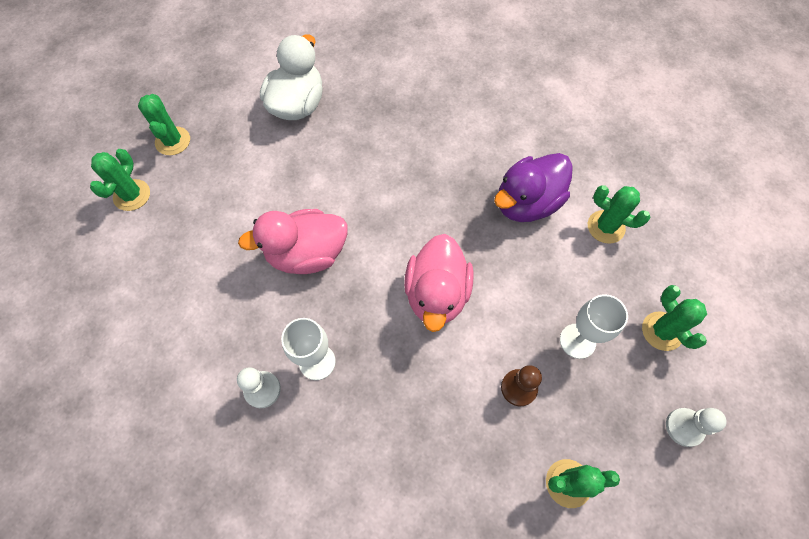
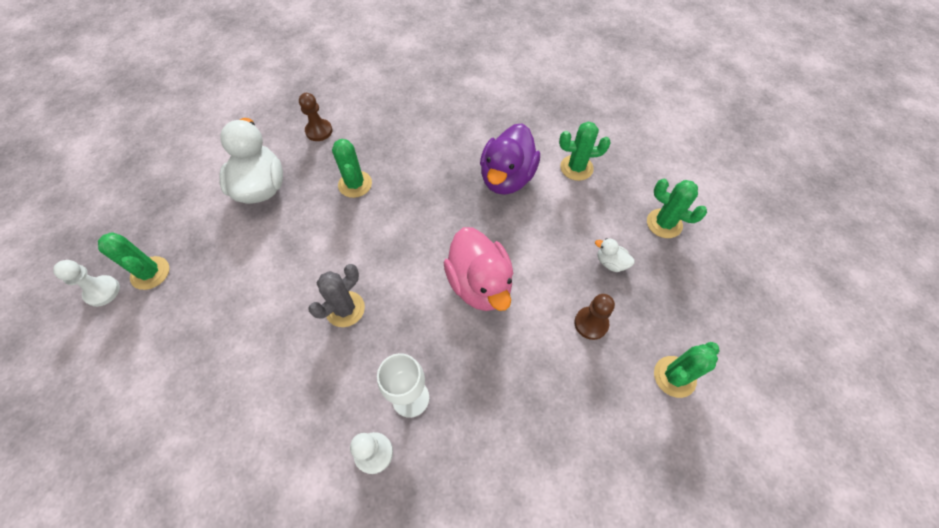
camera: 30 degrees left, 5 degrees down
green cactus [90,149,150,211] -> green cactus moved to [332,139,372,198]
pink duck [238,209,348,274] -> grey cactus [308,264,365,327]
white goblet [560,294,628,359] -> white duck [595,238,635,272]
white pawn [666,408,727,447] -> white pawn moved to [53,260,120,307]
none -> brown pawn [299,93,333,141]

